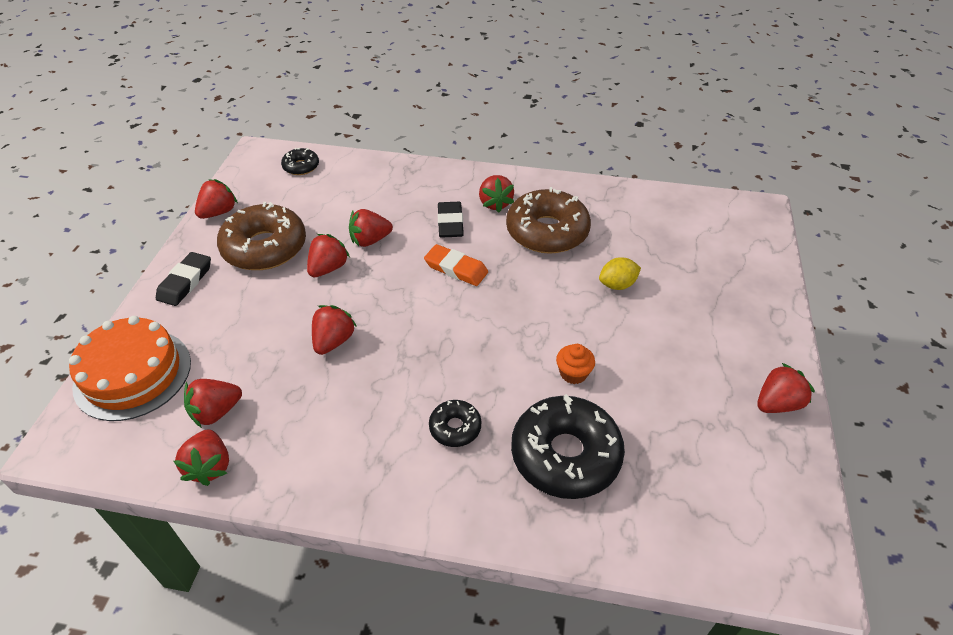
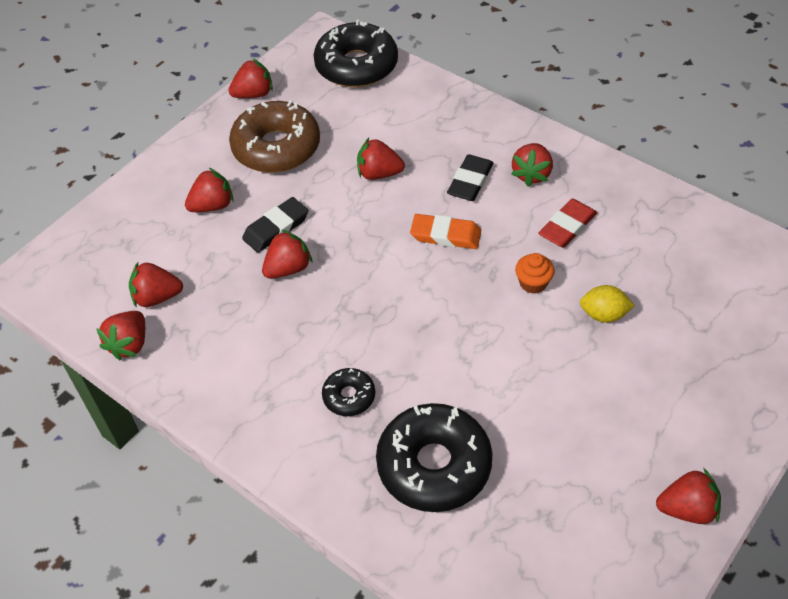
camera: 30 degrees right, 5 degrees up
orange cake [69,316,191,421] -> none
black eraser [156,252,211,306] -> black eraser moved to [242,197,309,253]
black donut [281,148,319,175] -> black donut [314,20,398,87], size x2.04
red strawberry [307,234,350,277] -> red strawberry moved to [185,168,234,212]
orange eraser [424,244,488,286] -> orange eraser turned 45 degrees counterclockwise [410,214,481,249]
brown donut [506,187,591,254] -> red eraser [538,199,597,248]
orange cupcake [556,344,595,384] -> orange cupcake moved to [515,253,554,294]

